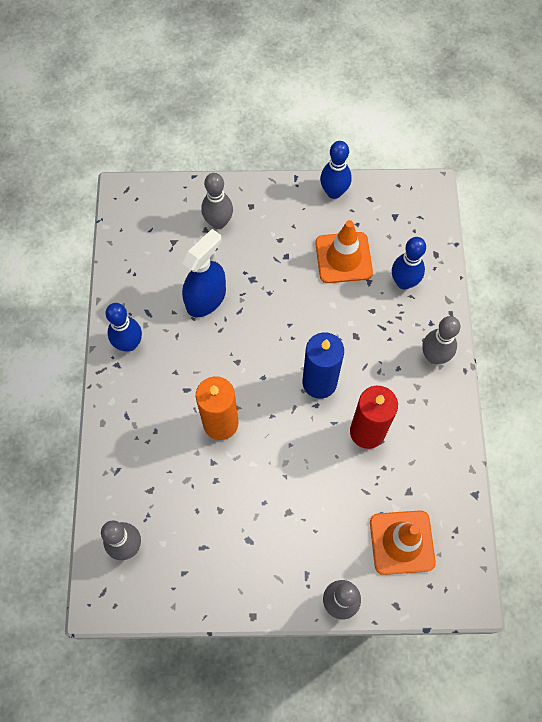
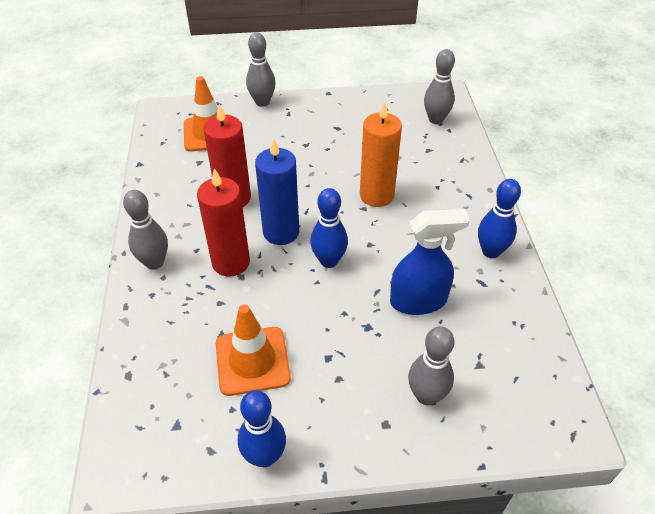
camera: 175 degrees right, 20 degrees down
blue spray bottle [182,229,226,317] -> blue spray bottle turned 135 degrees counterclockwise [390,209,470,315]
blue bowling pin [392,237,426,290] -> blue bowling pin moved to [310,188,348,268]
none -> red candle [197,168,250,277]

